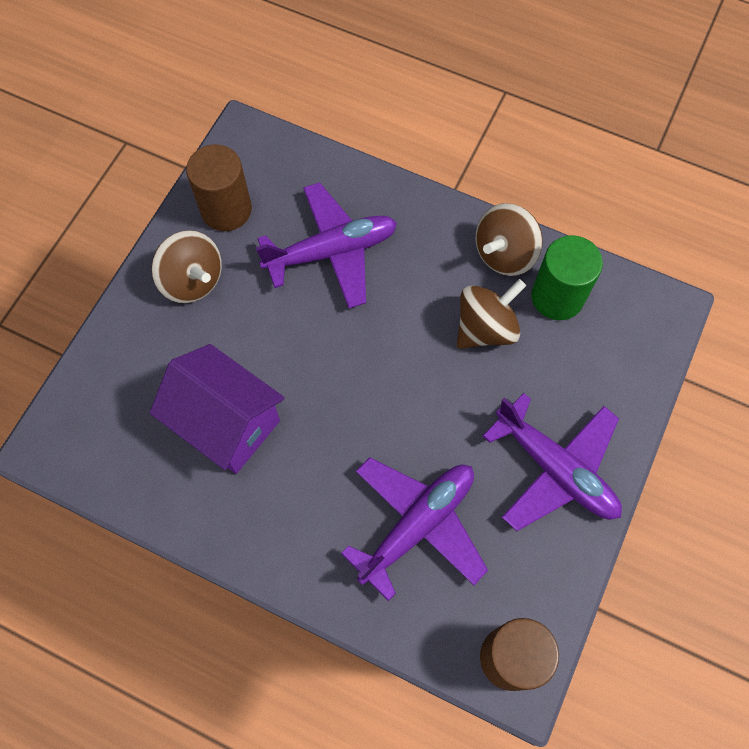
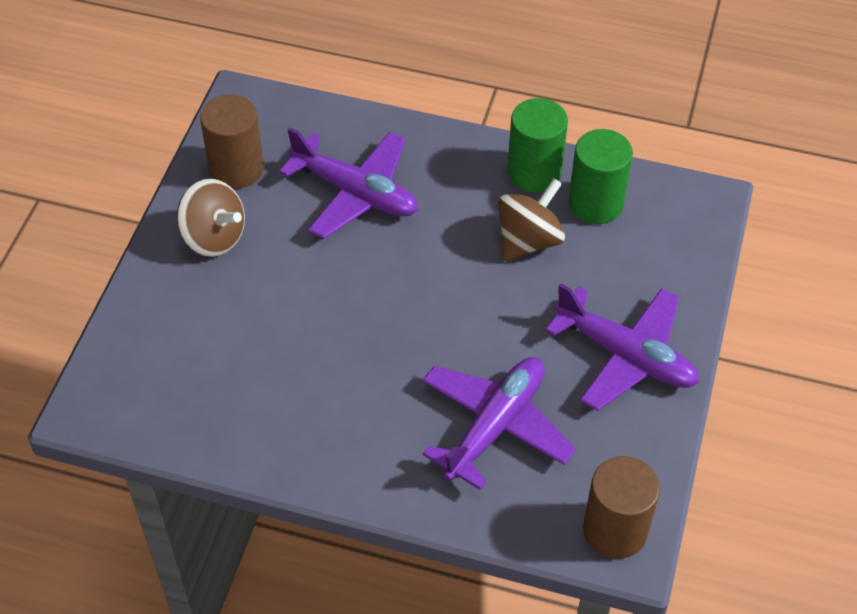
camera: 10 degrees left, 15 degrees down
purple house [150,344,285,474] -> none
purple plane [256,182,397,308] -> purple plane turned 60 degrees clockwise [279,127,418,239]
brown spinning top [476,203,543,276] -> green cylinder [507,98,568,192]

